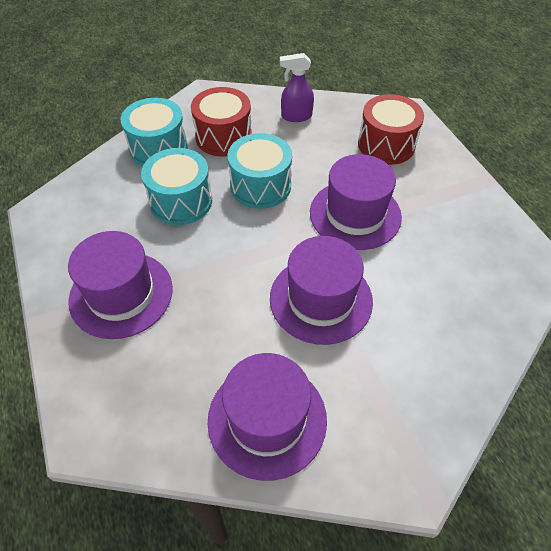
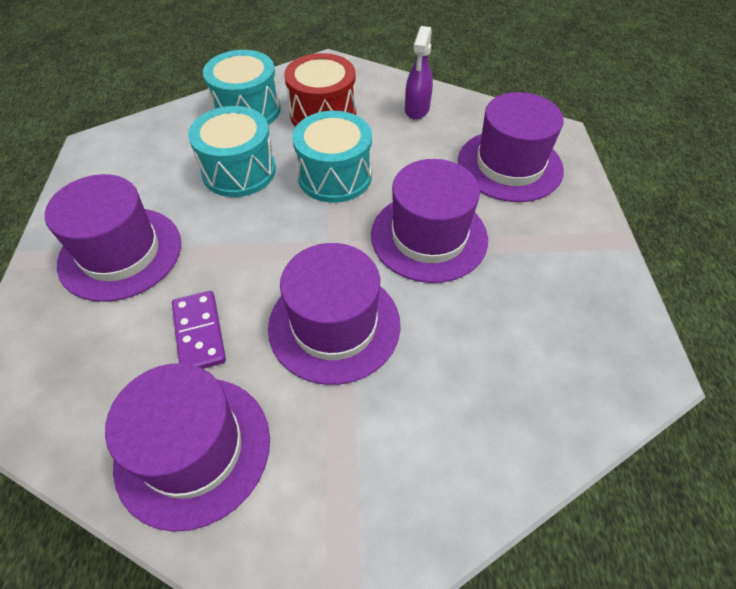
camera: 20 degrees right, 0 degrees up
purple spray bottle [280,53,314,122] -> purple spray bottle turned 90 degrees counterclockwise [405,26,433,120]
red drum [358,94,424,165] -> purple hat [458,92,564,202]
none -> purple domino [172,291,226,369]

